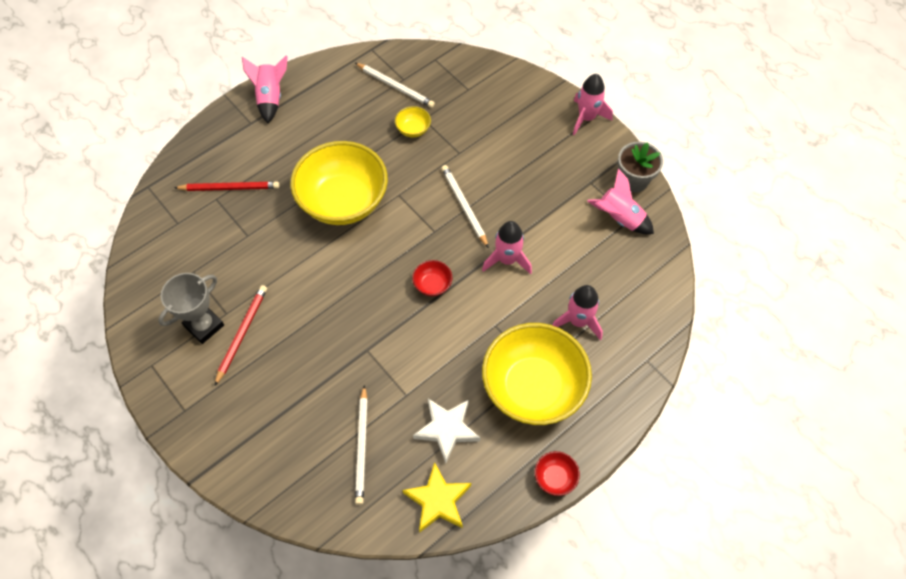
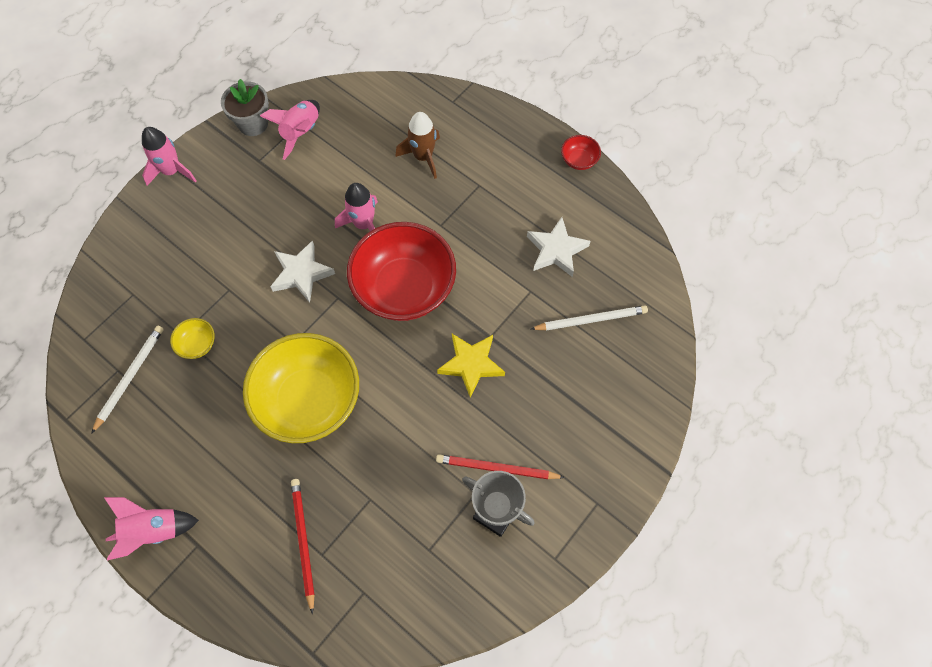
camera: 100 degrees left, 5 degrees up
yellow star [402,462,471,533] -> yellow star moved to [437,334,505,398]
red bowl [412,260,453,296] -> red bowl [347,222,456,321], size x2.49
white pencil [441,165,489,248] -> white star [270,240,335,303]
yellow bowl [482,323,592,425] -> none
pink rocket [552,285,603,340] -> brown rocket [395,112,440,179]

